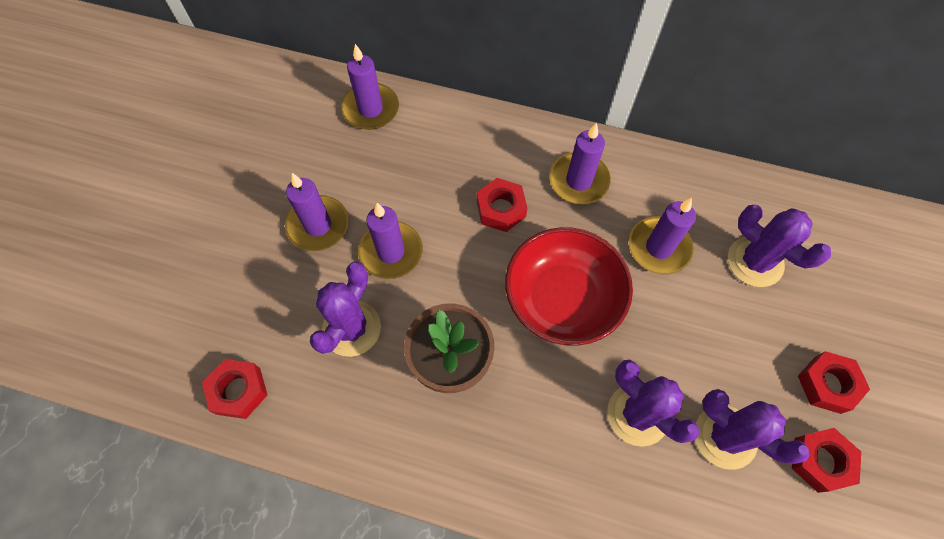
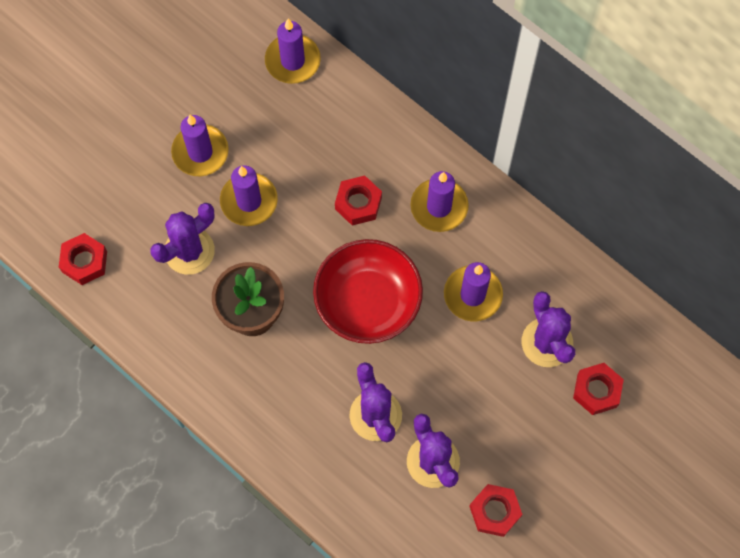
camera: 25 degrees right, 5 degrees up
red nut [798,351,870,414] -> red nut moved to [573,363,624,415]

